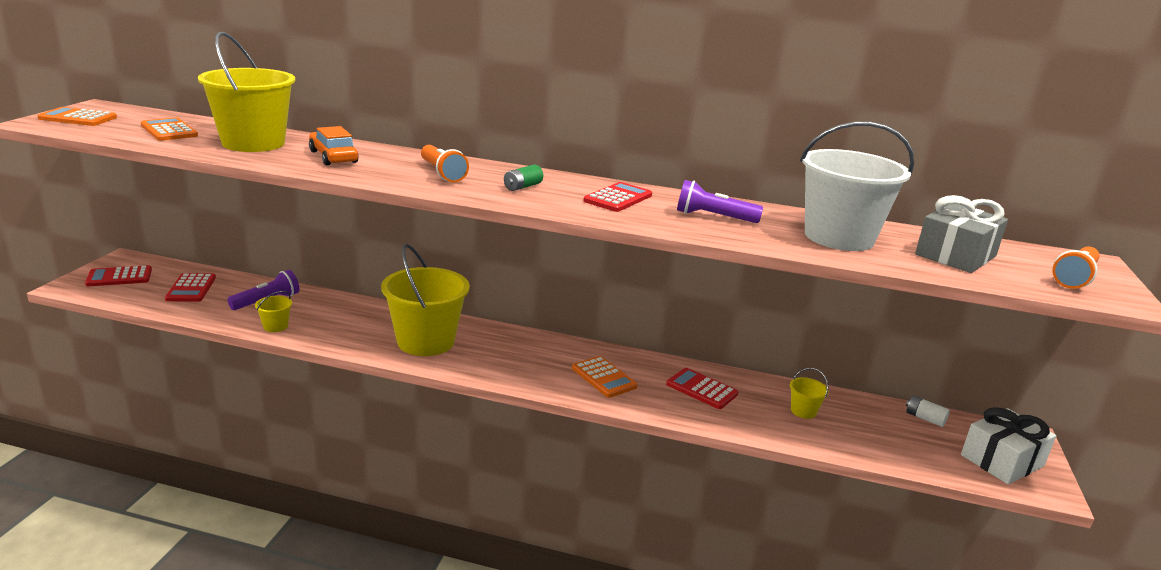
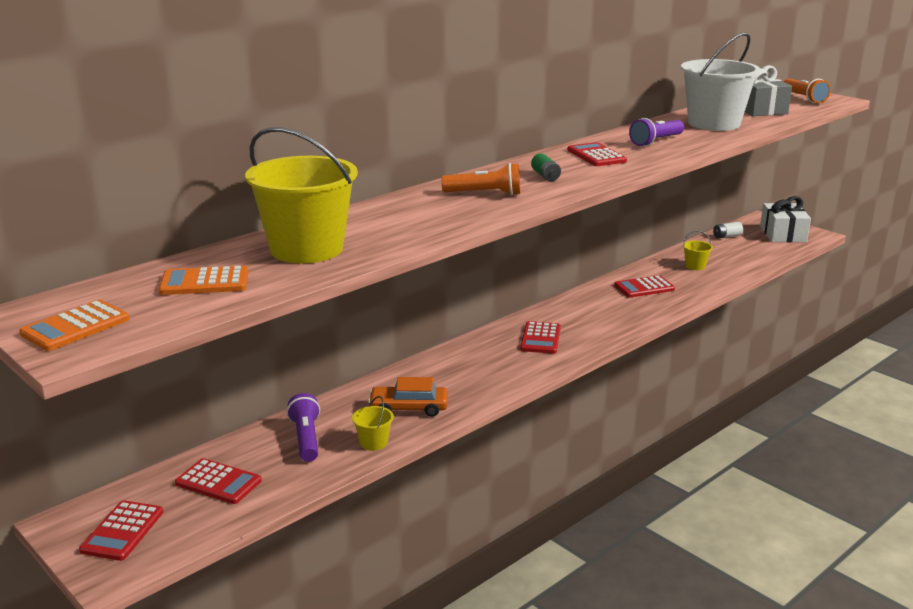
camera: 55 degrees left, 0 degrees up
orange car [309,126,359,165] -> orange car moved to [368,377,448,417]
yellow bucket [381,244,470,356] -> none
orange calculator [572,356,638,398] -> none
none -> red calculator [520,321,561,354]

